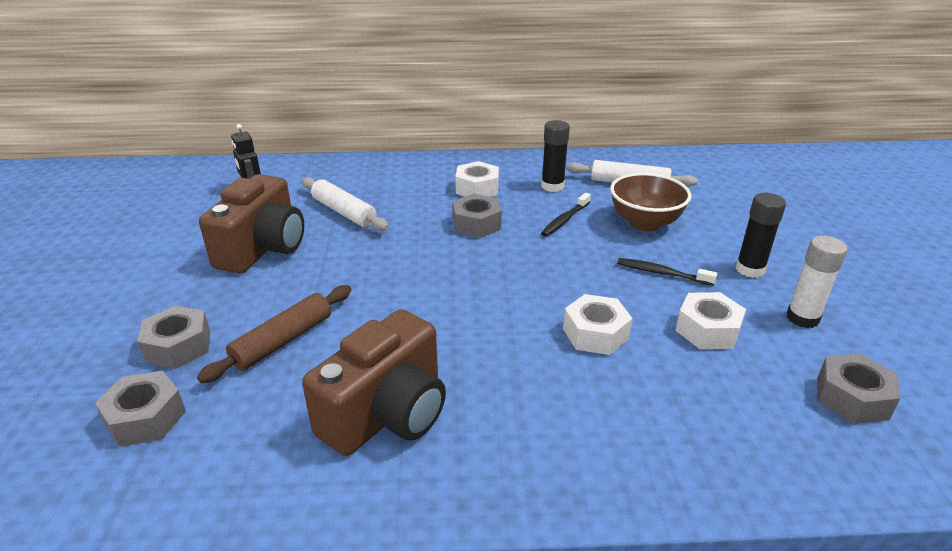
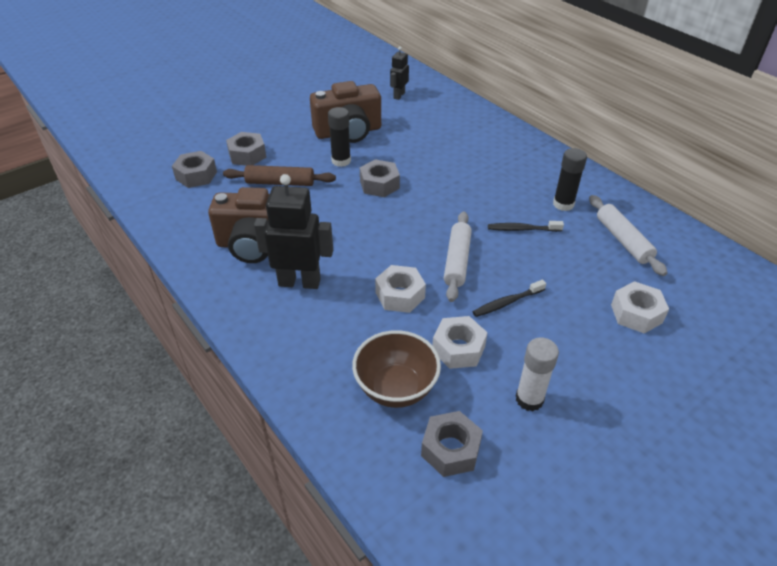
camera: 55 degrees right, 10 degrees up
white rolling pin [302,177,389,231] -> white rolling pin moved to [444,212,472,302]
grey nut [453,194,502,238] -> grey nut moved to [360,159,400,197]
white nut [455,161,499,197] -> white nut moved to [611,281,669,334]
brown bowl [610,173,691,231] -> brown bowl moved to [352,330,441,408]
black toothbrush [617,258,717,286] -> black toothbrush turned 105 degrees counterclockwise [473,280,546,317]
black glue stick [736,193,786,278] -> black glue stick moved to [328,107,351,167]
none -> black robot [254,174,333,289]

